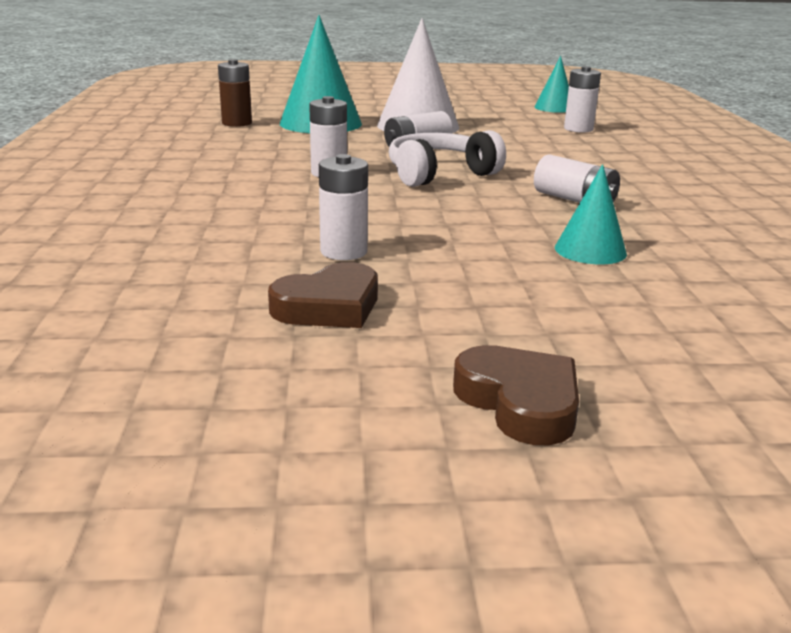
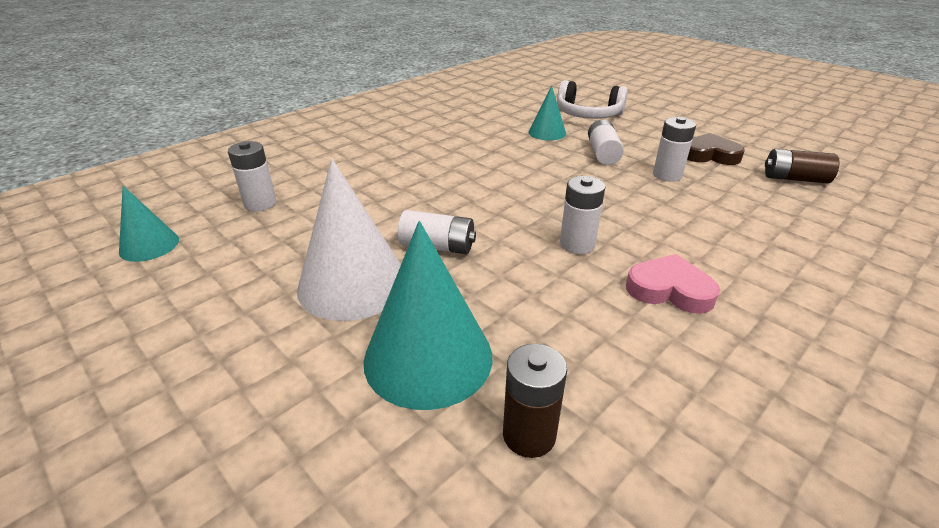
camera: 130 degrees left, 10 degrees up
white headphones [389,130,506,187] -> white headphones moved to [557,80,628,119]
brown heart [453,345,579,445] -> none
white battery [534,154,620,203] -> white battery moved to [588,120,624,165]
none -> pink heart [626,254,720,314]
none -> brown battery [765,149,840,183]

